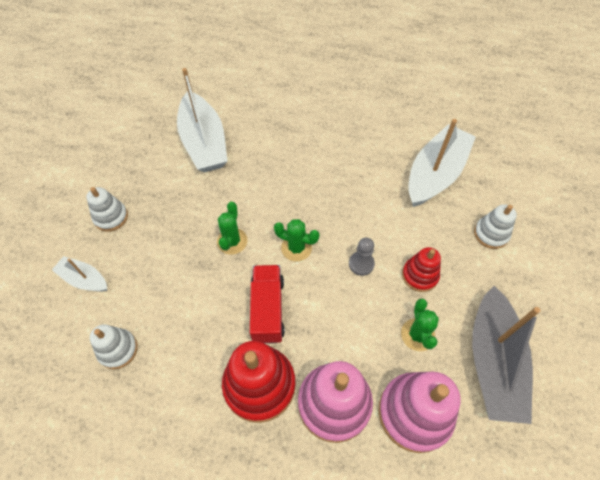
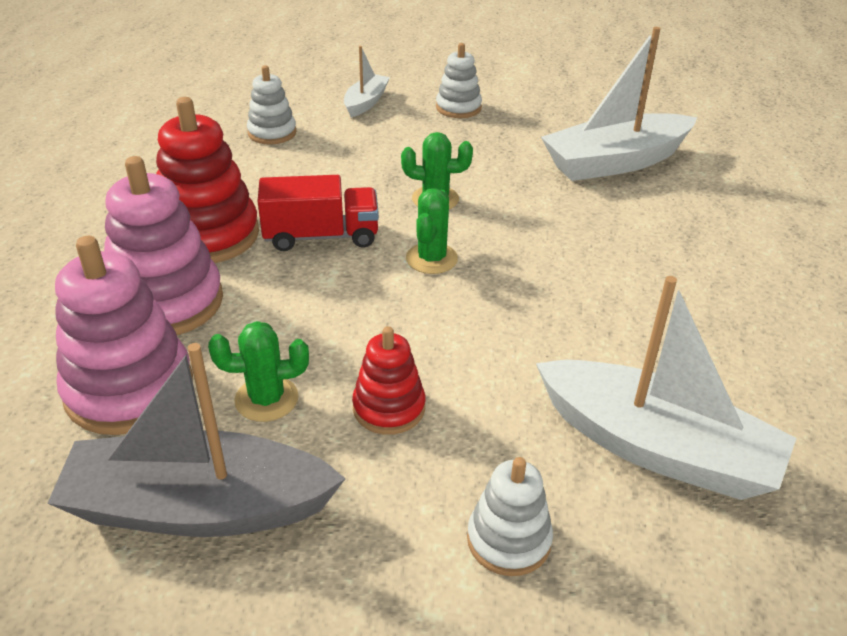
camera: 85 degrees right, 20 degrees down
grey pawn [349,238,375,276] -> none

